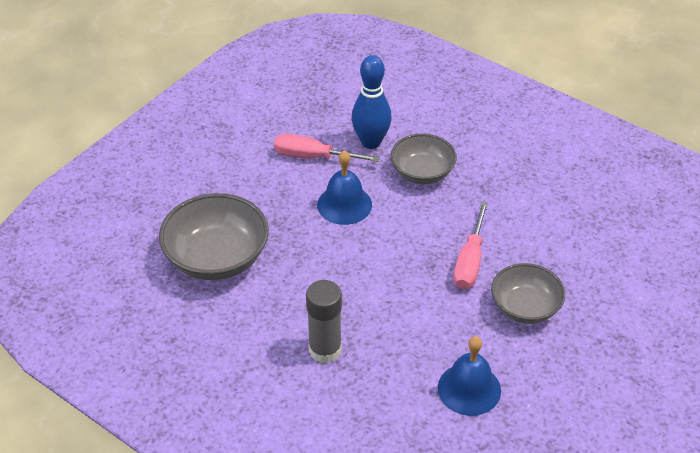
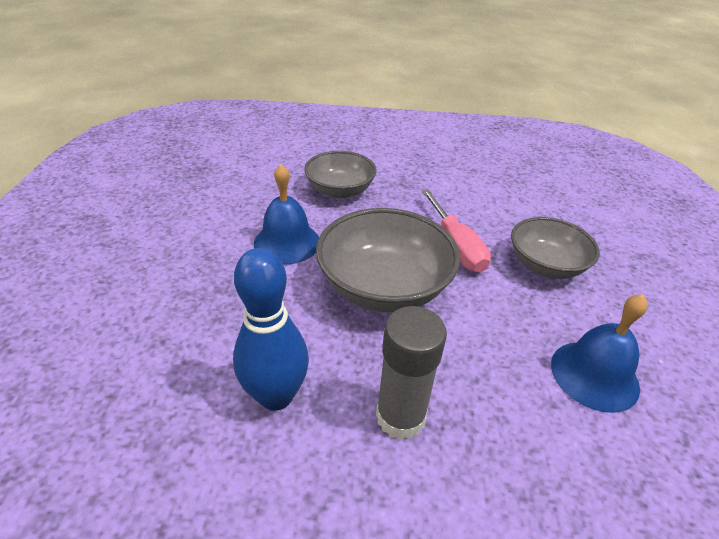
camera: 35 degrees left, 5 degrees down
grey bowl [159,193,269,280] -> grey bowl moved to [316,208,460,313]
pink screwdriver [274,134,380,162] -> none
blue bowling pin [351,55,392,149] -> blue bowling pin moved to [233,248,309,411]

